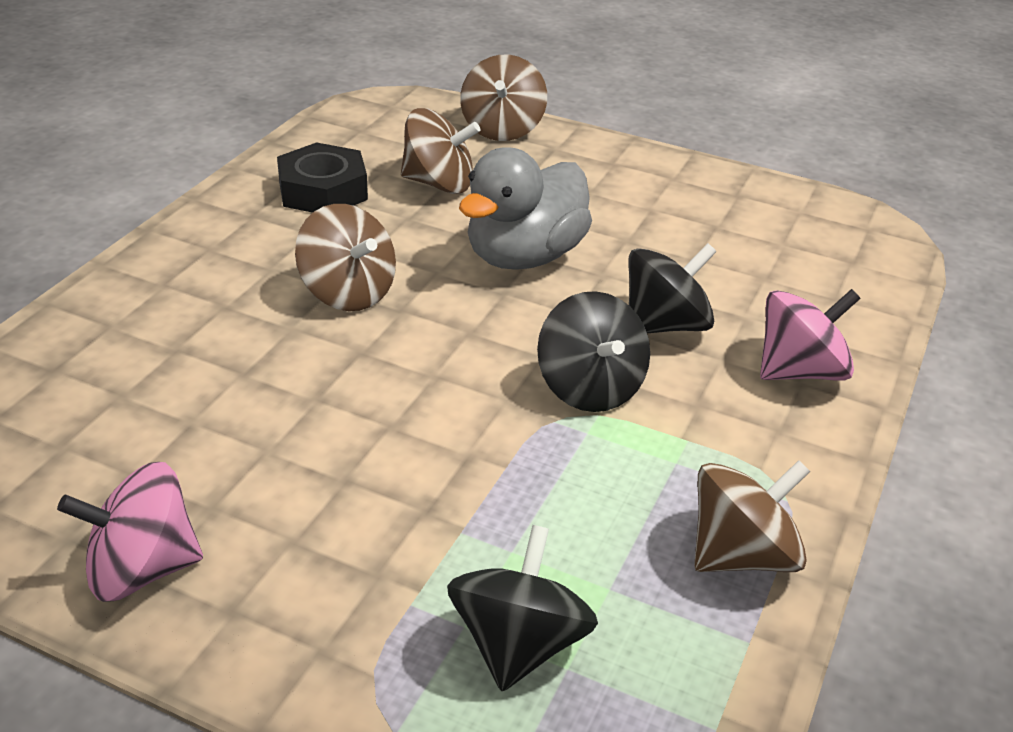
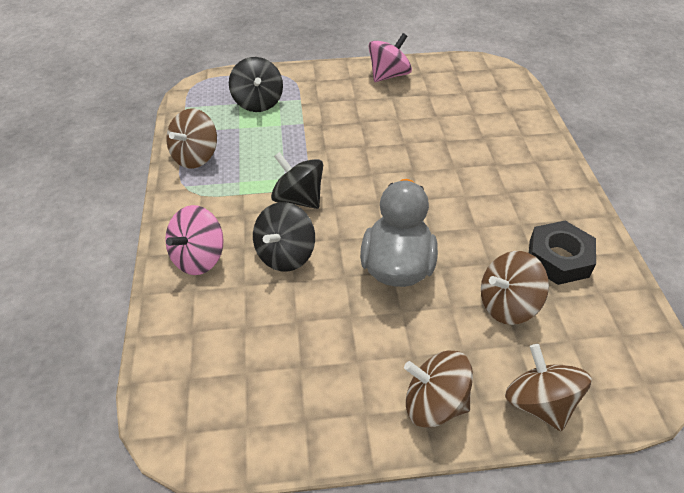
camera: 150 degrees right, 10 degrees up
brown spinning top [295,204,396,311] -> brown spinning top moved to [404,351,473,428]

